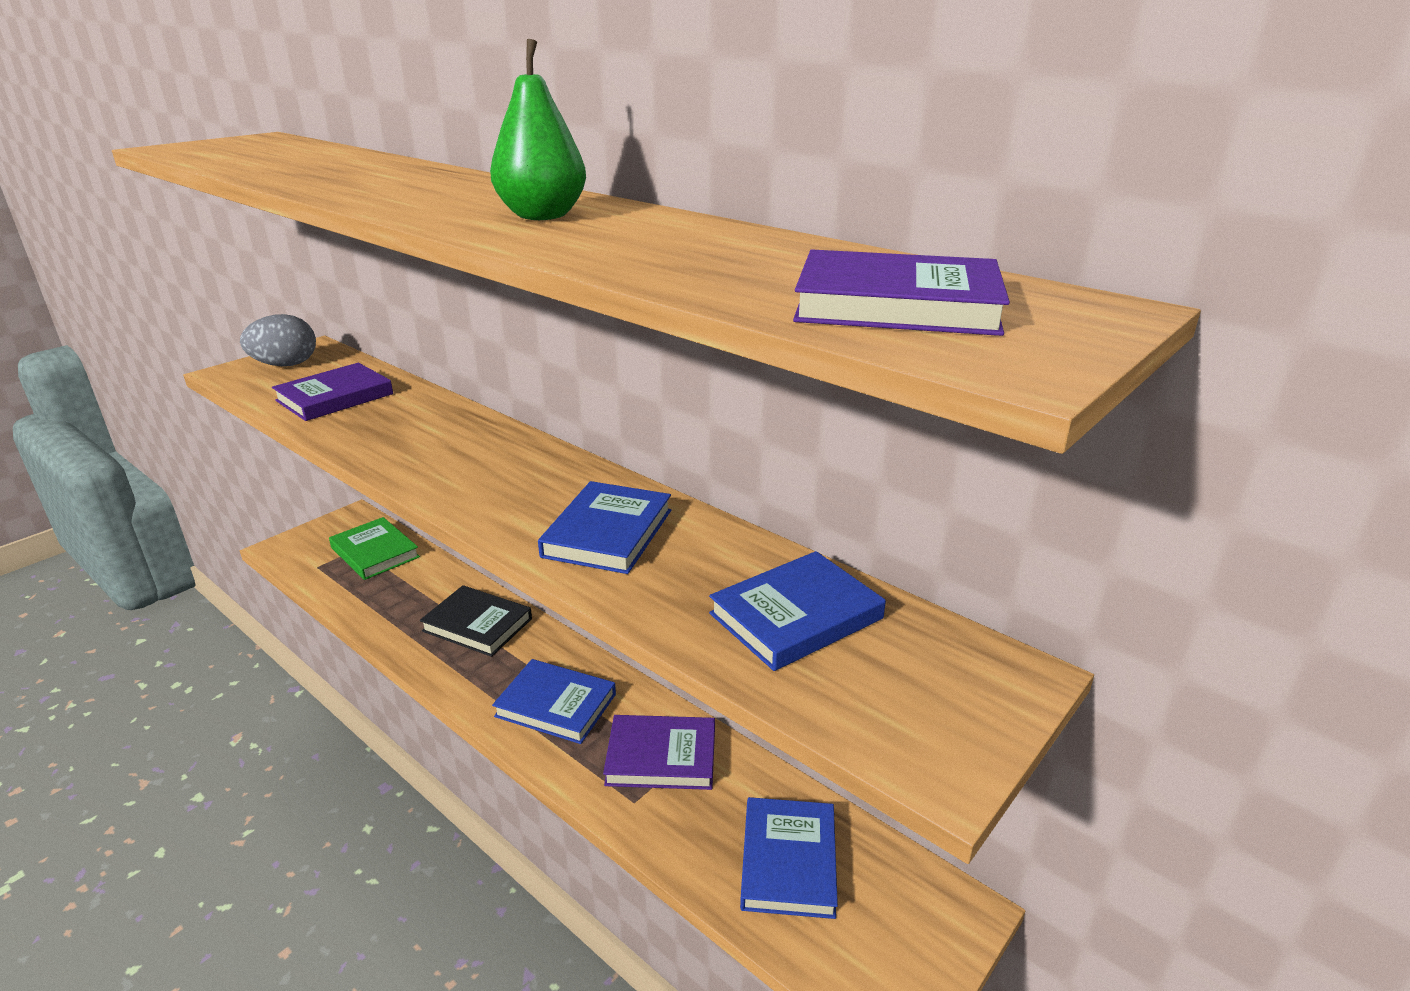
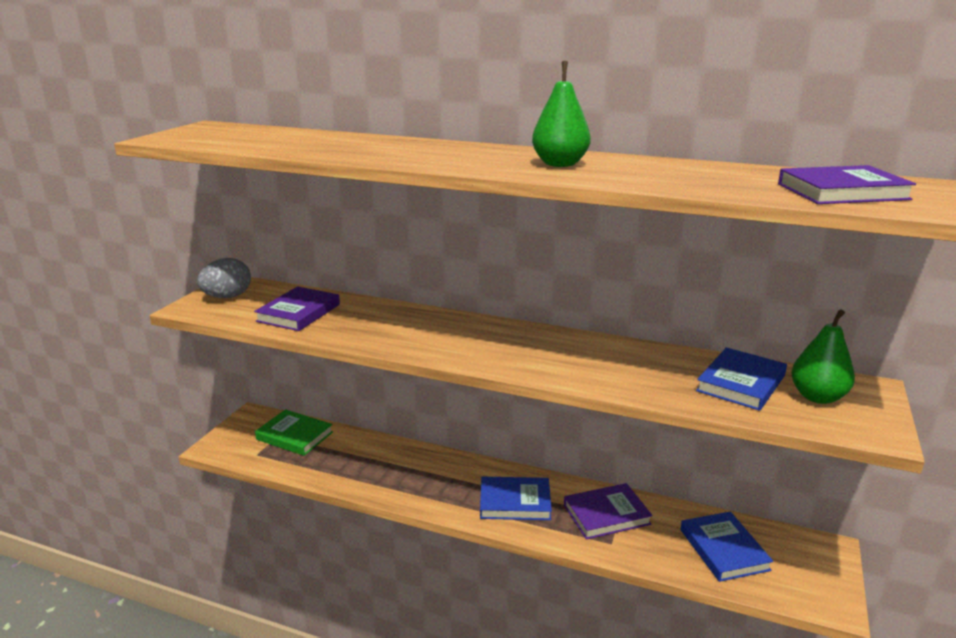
camera: 20 degrees left, 5 degrees down
black book [420,585,532,657] -> none
blue book [538,481,671,574] -> none
none -> green pear [791,309,855,404]

